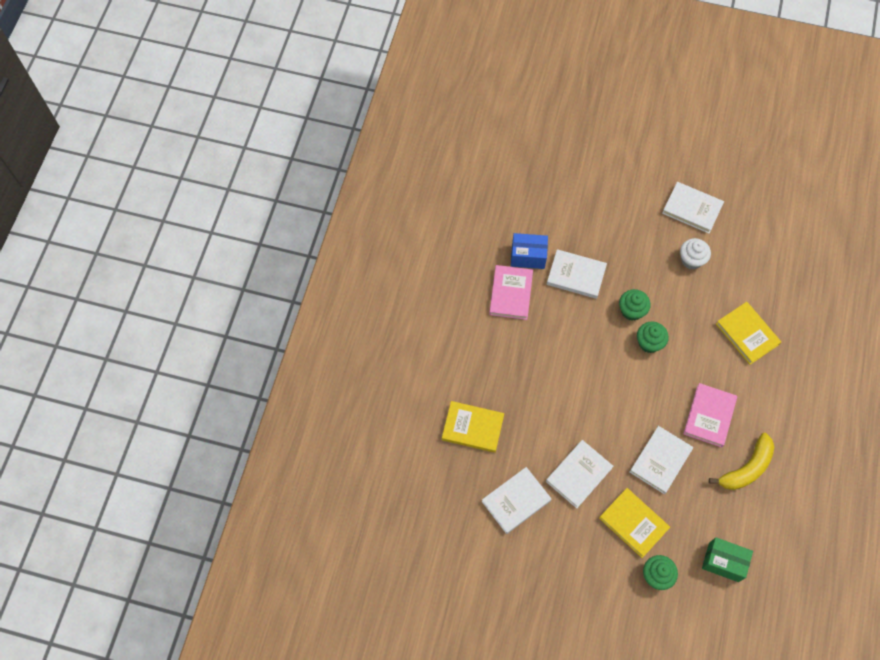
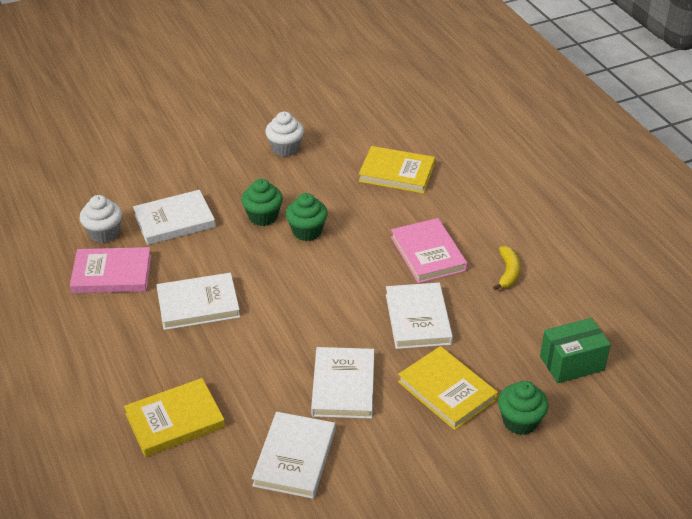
camera: 40 degrees left, 25 degrees down
pink book [489,265,533,320] -> pink book turned 60 degrees counterclockwise [70,247,151,293]
blue box [511,233,548,269] -> white cupcake [79,195,122,243]
yellow book [599,488,670,558] -> yellow book turned 45 degrees clockwise [398,346,498,430]
white book [662,182,724,233] -> white book moved to [156,273,240,330]
yellow banana [709,433,774,490] -> yellow banana [493,246,520,290], size x0.59

